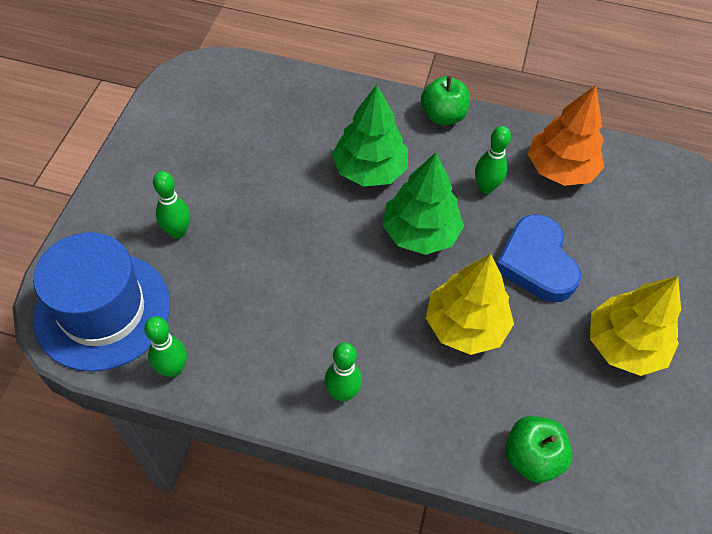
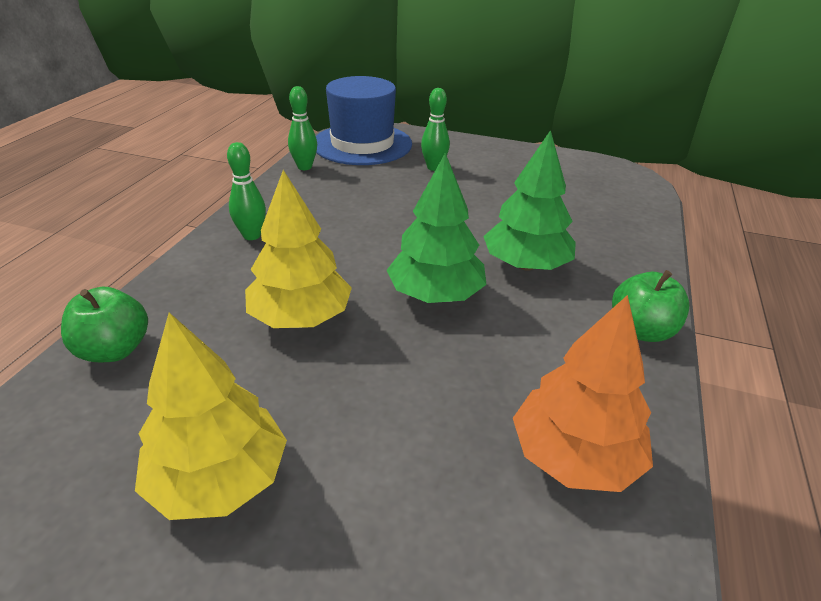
camera: 95 degrees right, 20 degrees down
green bowling pin [475,126,511,194] -> none
blue heart [497,215,581,302] -> none

